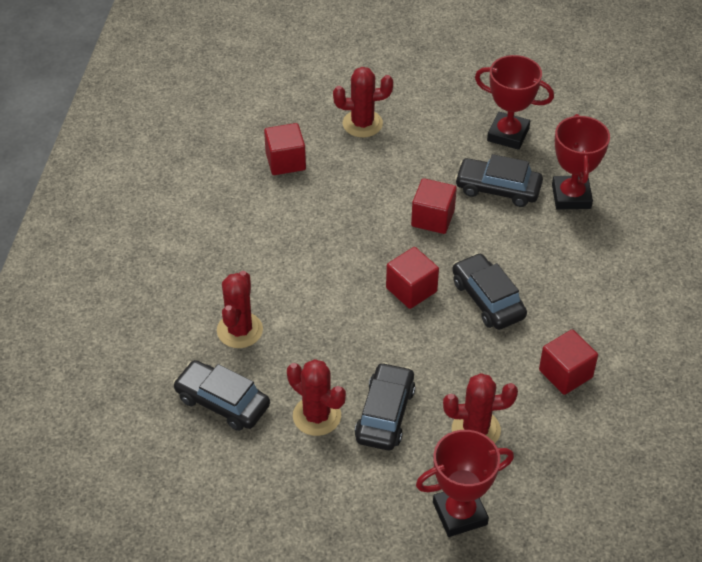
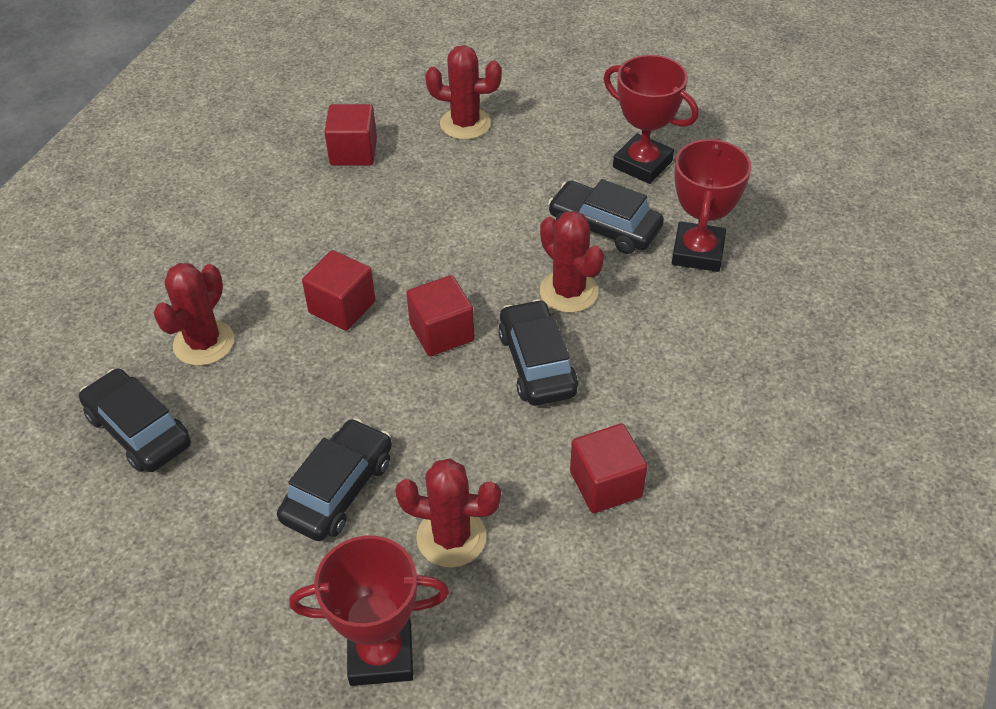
camera: 15 degrees right, 0 degrees up
red cactus [287,359,346,436] -> red cactus moved to [540,211,604,313]
red cube [411,178,457,234] -> red cube moved to [302,250,376,331]

